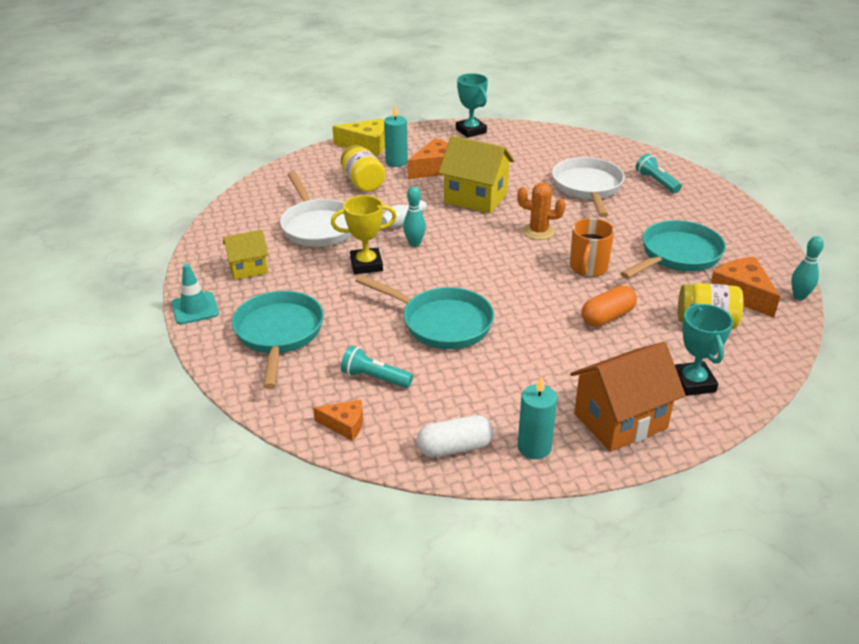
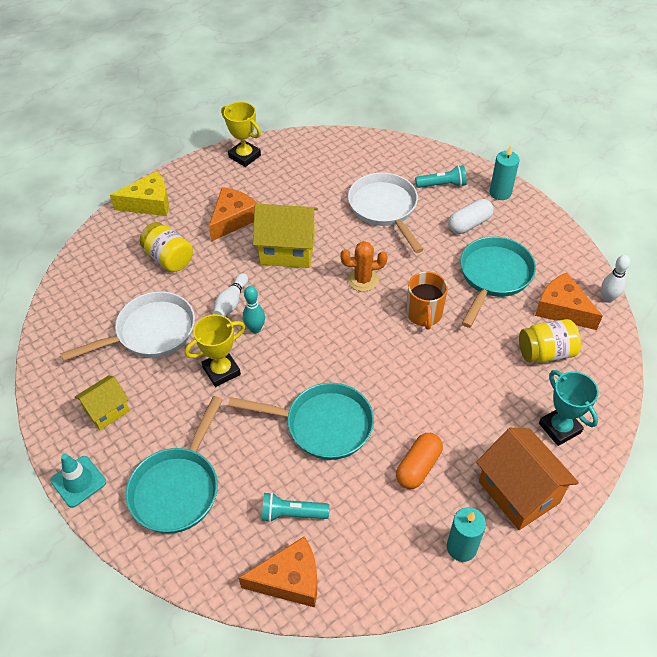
camera: 20 degrees left, 15 degrees up
turquoise pan [232,291,324,389] -> turquoise pan turned 135 degrees counterclockwise [126,396,223,533]
white pan [280,172,352,247] -> white pan turned 75 degrees counterclockwise [60,291,195,361]
orange cheese [313,400,363,441] -> orange cheese [239,536,317,607], size x1.65
turquoise candle [384,106,408,167] -> turquoise candle moved to [489,145,520,200]
white capsule [417,415,493,457] -> white capsule moved to [448,199,493,234]
turquoise trophy [456,73,488,138] -> yellow trophy [221,102,261,167]
orange house [570,342,686,452] -> orange house turned 75 degrees counterclockwise [476,428,579,530]
orange capsule [581,285,637,327] -> orange capsule moved to [396,433,443,489]
turquoise flashlight [636,154,682,193] -> turquoise flashlight turned 135 degrees clockwise [415,165,467,188]
turquoise bowling pin [791,236,824,300] -> white bowling pin [601,255,630,303]

